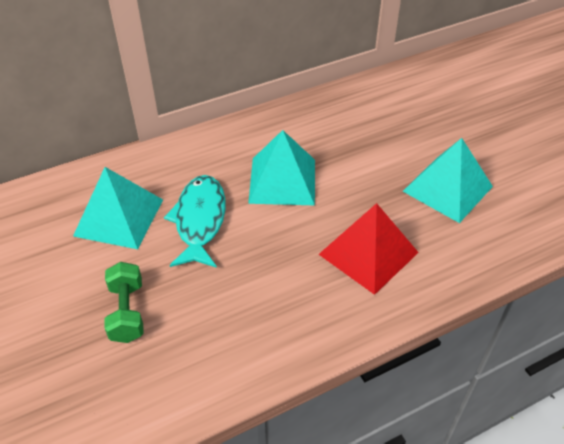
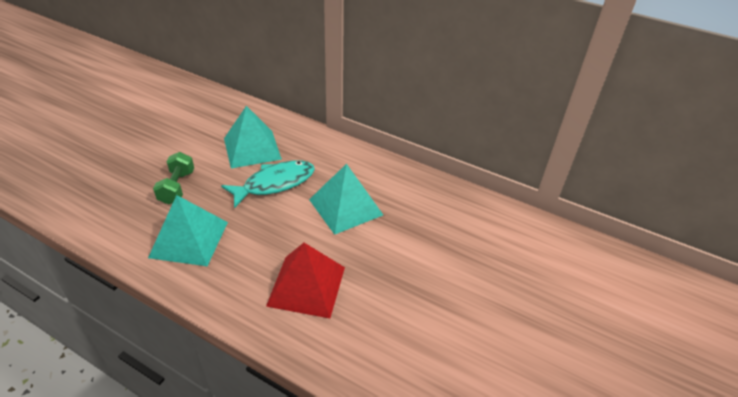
camera: 55 degrees right, 5 degrees down
green dumbbell [104,262,144,343] -> green dumbbell turned 45 degrees counterclockwise [153,152,194,205]
turquoise pyramid [403,138,493,223] -> turquoise pyramid moved to [148,195,228,266]

